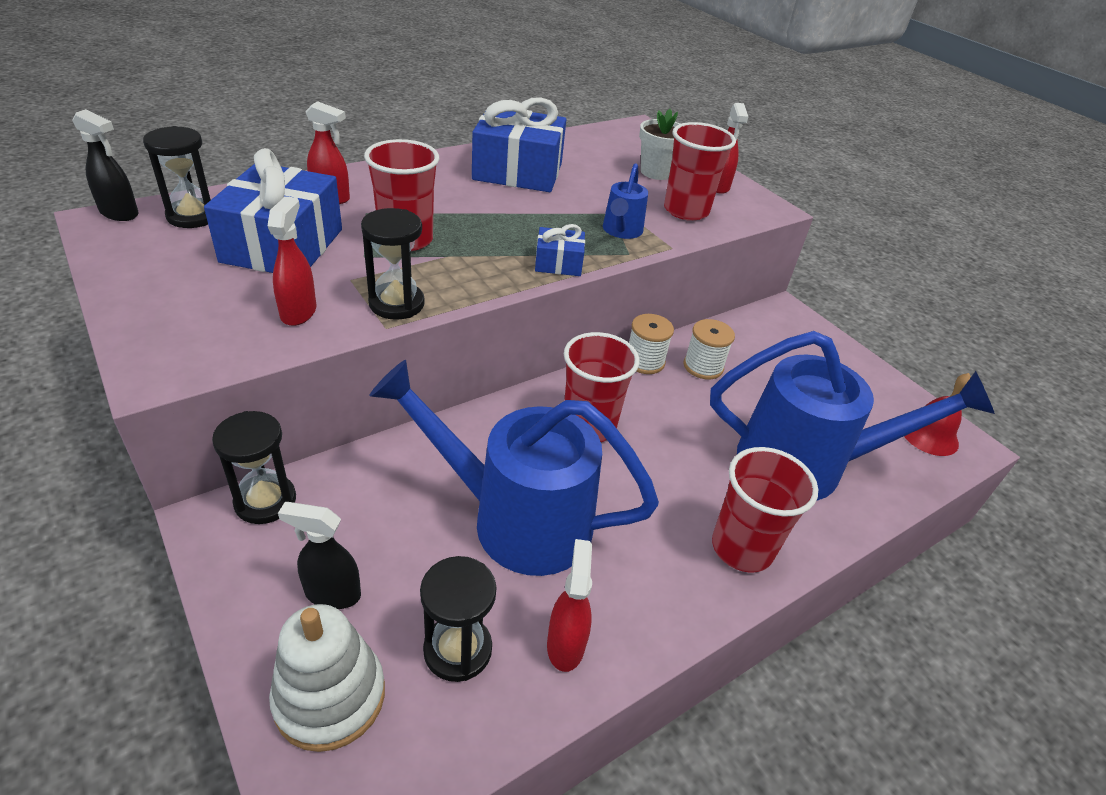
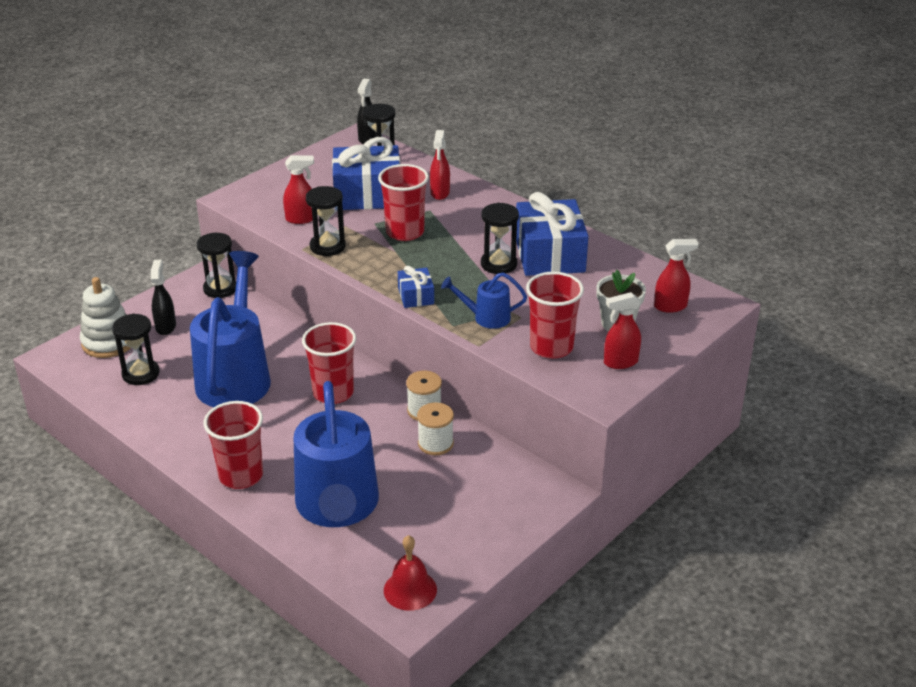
camera: 80 degrees right, 5 degrees down
red spray bottle [547,539,592,672] -> red spray bottle moved to [654,239,699,313]
none -> black hourglass [481,203,519,274]

